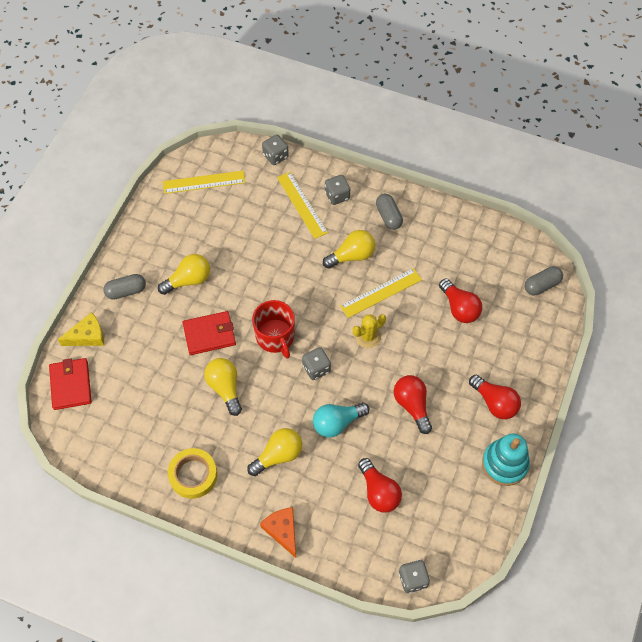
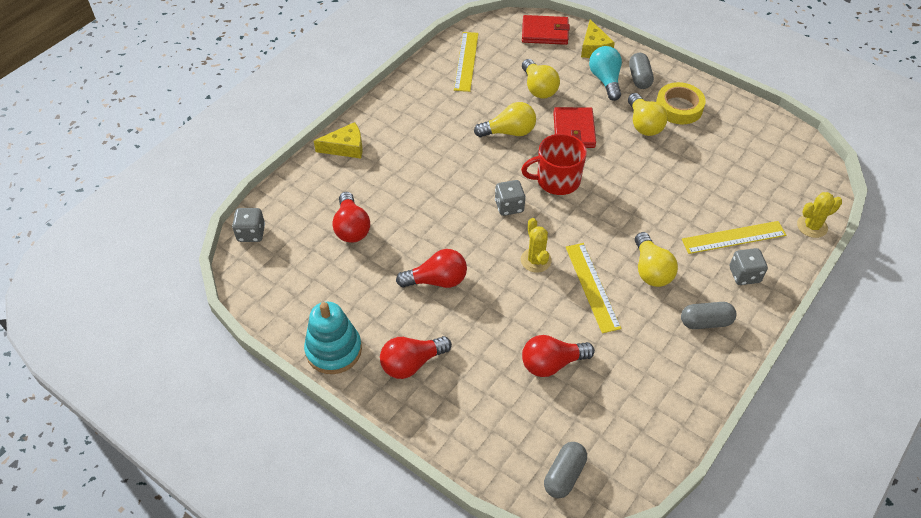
camera: 105 degrees right, 10 degrees down
yellow ruler [163,171,246,194] -> yellow ruler moved to [454,32,479,92]
yellow tape [168,448,217,499] -> yellow tape moved to [656,82,706,124]
yellow light bulb [247,428,302,476] -> yellow light bulb moved to [522,59,560,99]
orange cheese [260,507,296,558] -> yellow cheese [314,122,362,158]
grey dice [262,134,289,165] -> yellow cactus [797,192,842,238]
turquoise light bulb [313,403,370,438] -> turquoise light bulb moved to [589,46,622,101]
red light bulb [358,458,402,512] -> red light bulb turned 90 degrees counterclockwise [332,192,370,243]
grey capsule [525,266,563,295] -> grey capsule turned 45 degrees clockwise [544,442,587,498]

